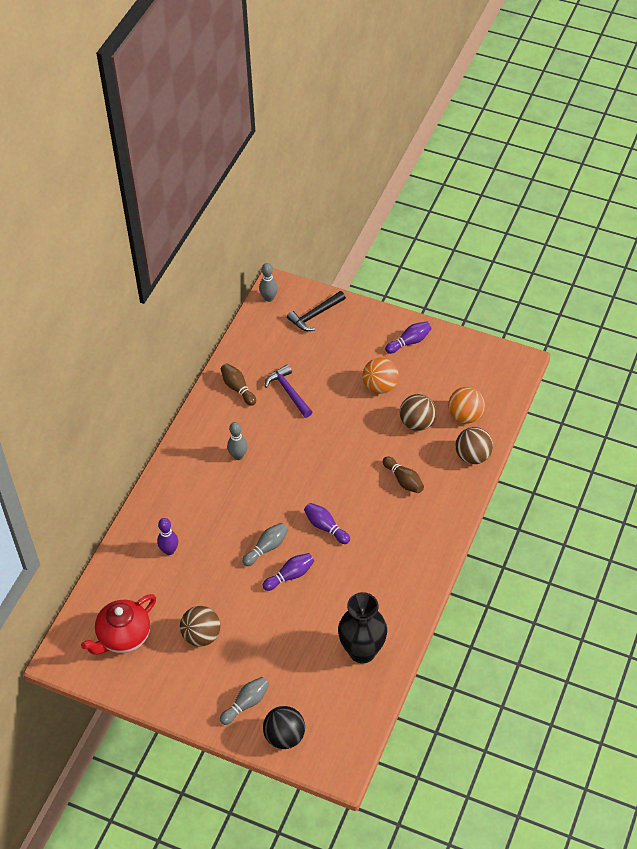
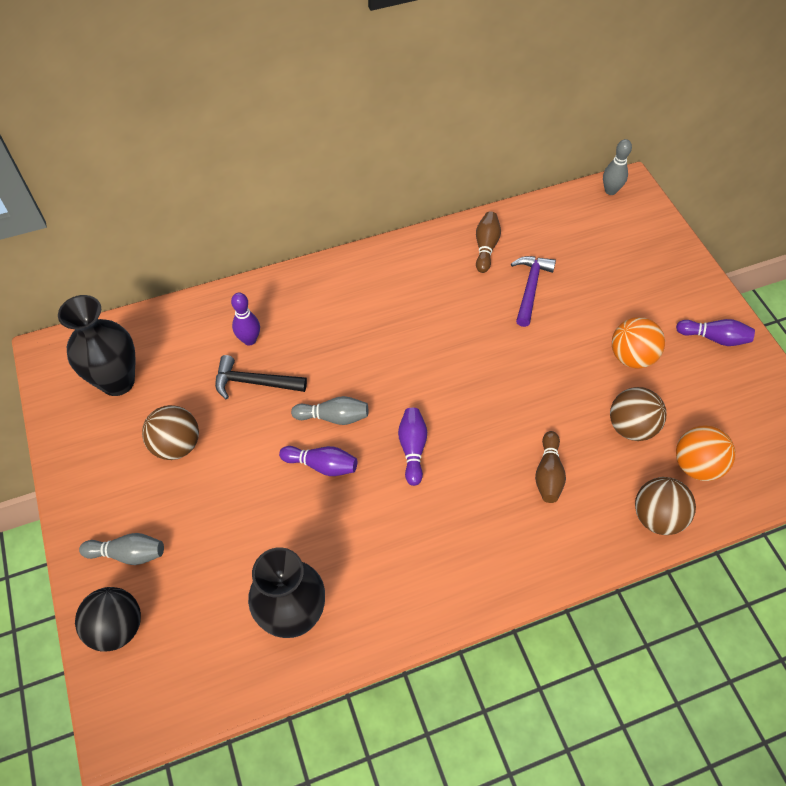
camera: 45 degrees right, 5 degrees up
red teapot [81,594,156,655] -> black vase [58,295,136,396]
grey bowling pin [227,422,247,460] -> none
black hammer [287,291,346,331] -> black hammer moved to [215,355,307,400]

